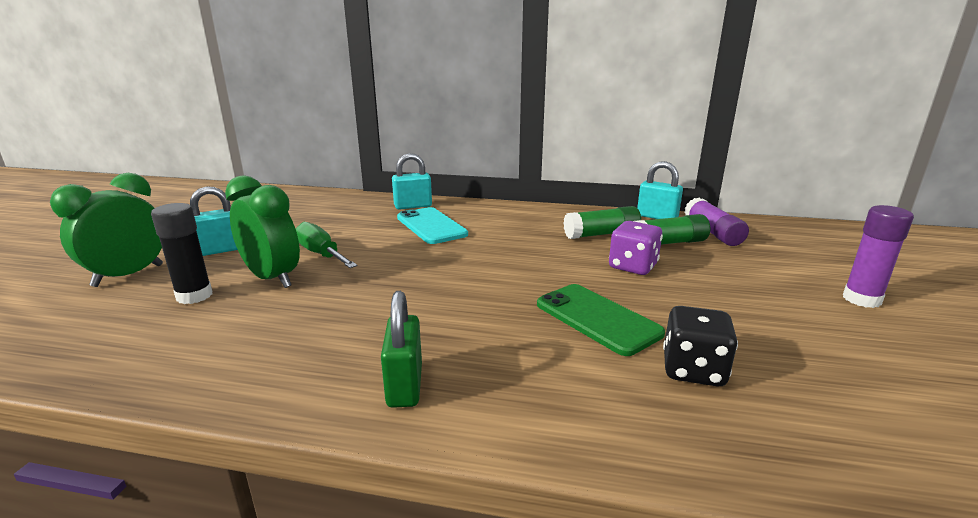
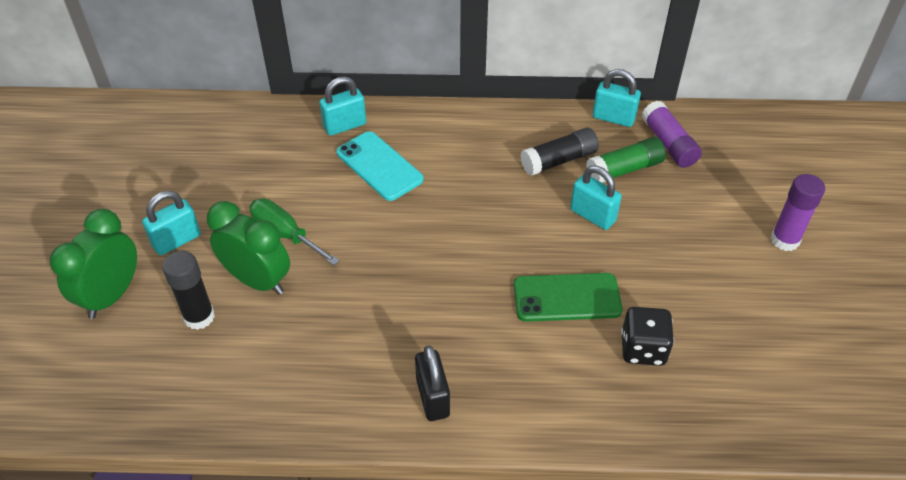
camera: 10 degrees left, 25 degrees up
green padlock [381,291,422,408] -> black padlock [415,345,450,421]
green phone [537,284,665,356] -> green phone turned 45 degrees counterclockwise [514,273,623,322]
green glue stick [563,206,641,239] -> black glue stick [521,128,599,176]
purple dice [609,221,663,275] -> turquoise padlock [570,166,622,230]

